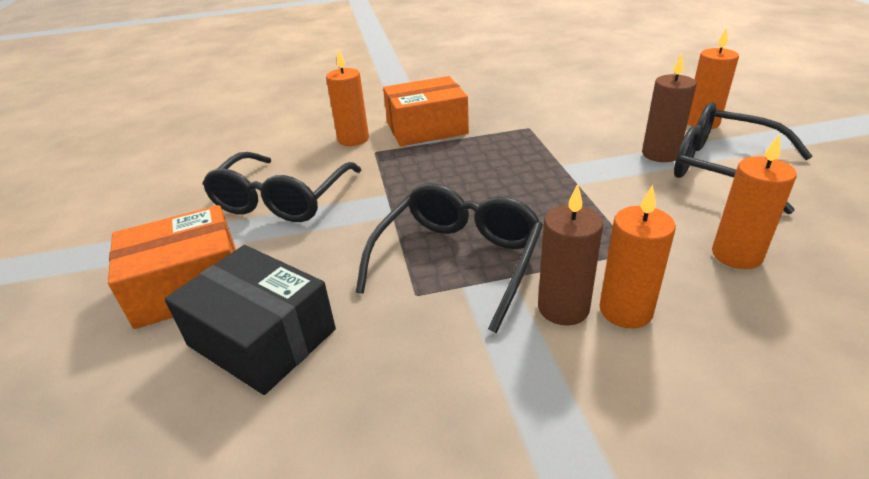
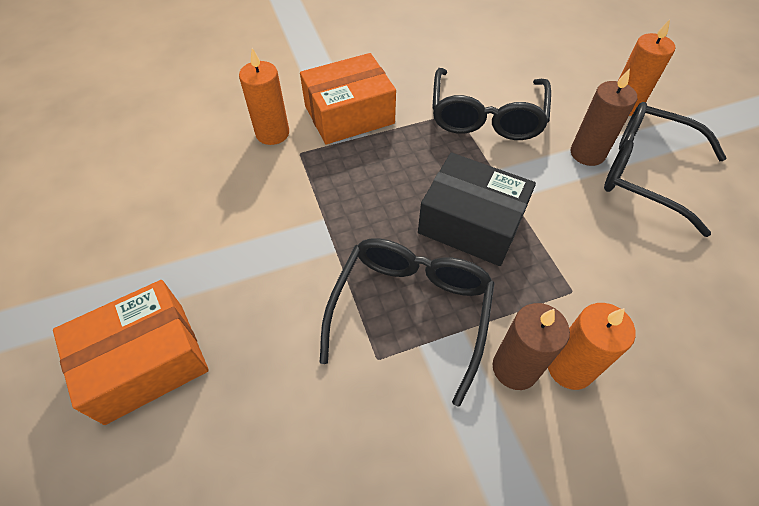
camera: 10 degrees left, 20 degrees up
black box [165,245,336,395] -> black box moved to [418,153,536,266]
black glasses [202,152,361,222] -> black glasses moved to [432,68,551,140]
orange candle [712,134,797,269] -> none

